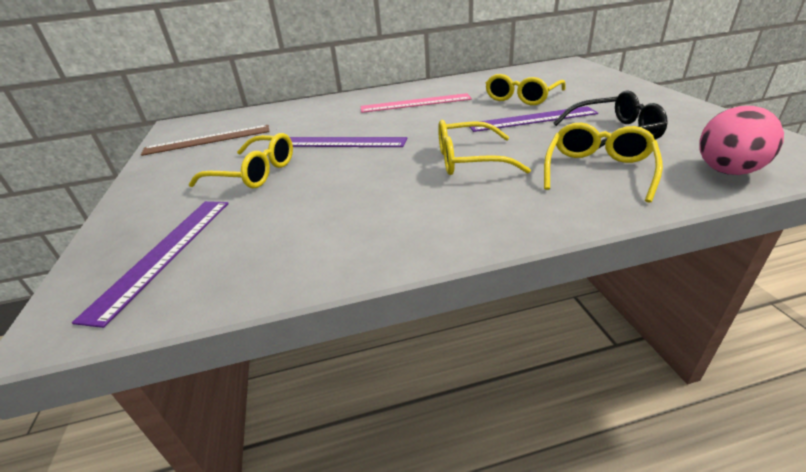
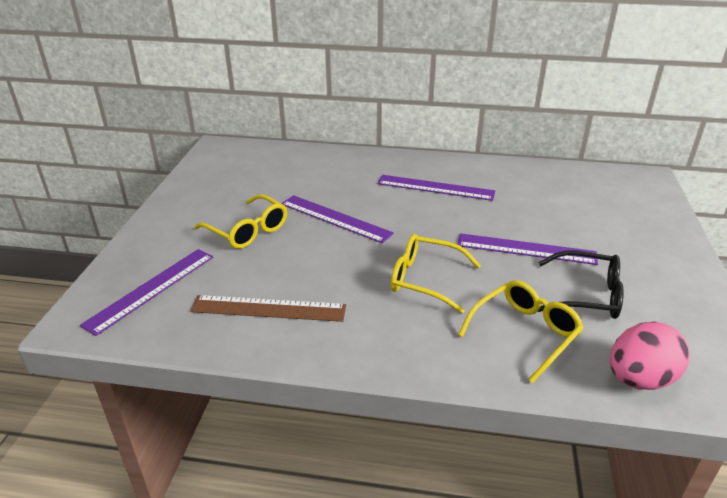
camera: 20 degrees right, 0 degrees up
brown ruler [141,125,269,156] -> brown ruler moved to [190,295,346,322]
pink ruler [361,93,472,113] -> purple ruler [378,175,495,201]
yellow glasses [486,74,566,105] -> none

